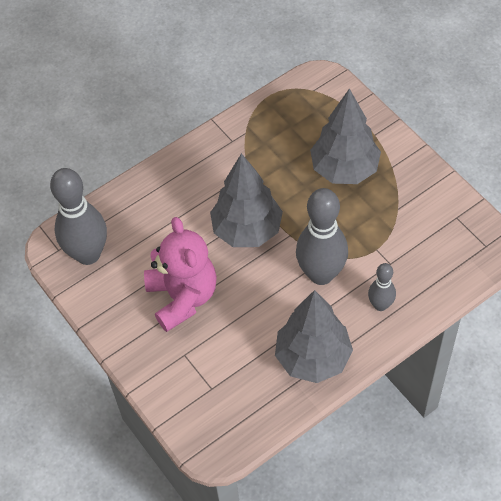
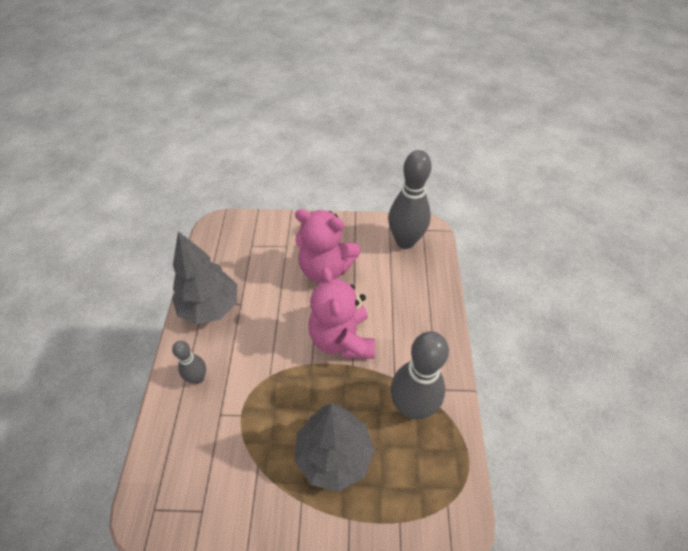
camera: 125 degrees right, 5 degrees down
grey tree [210,153,283,247] -> pink teddy bear [308,267,375,359]
grey bowling pin [296,188,348,285] -> grey bowling pin moved to [391,331,449,420]

